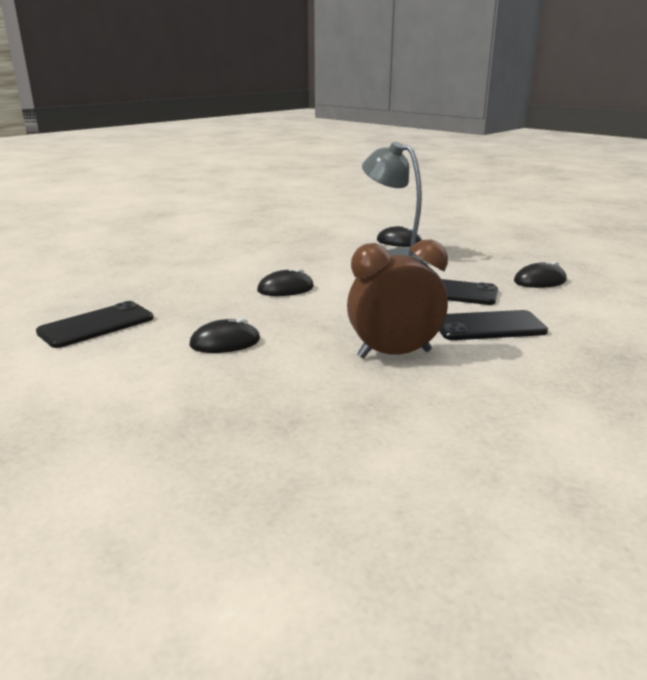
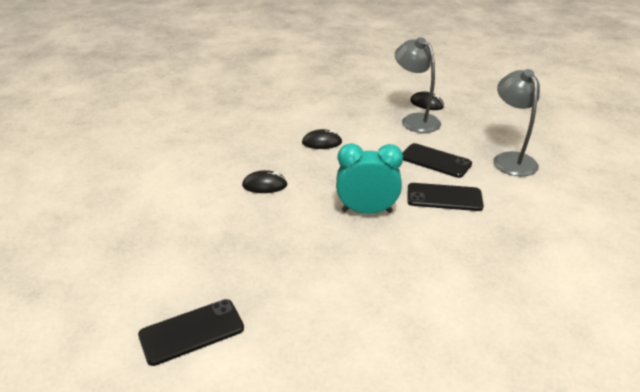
camera: 15 degrees right, 10 degrees up
black phone [36,301,154,348] -> black phone moved to [138,299,244,366]
brown clock [347,240,448,358] -> turquoise clock [336,143,403,214]
black mouse [514,261,567,288] -> grey lamp [493,69,540,176]

